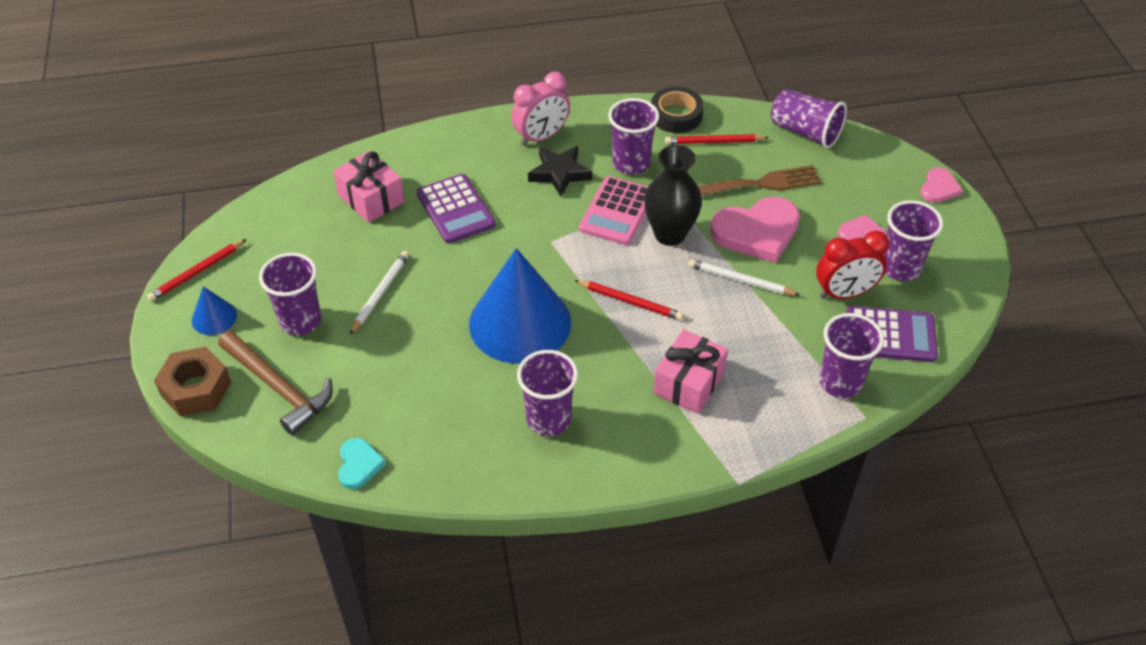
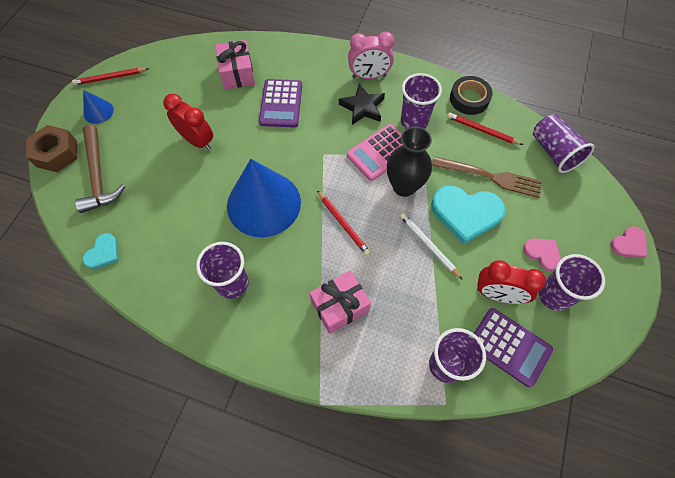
camera: 30 degrees right, 15 degrees up
purple cup [259,253,321,336] -> none
white pencil [349,251,409,335] -> red clock [163,94,213,150]
pink heart [710,197,800,263] -> turquoise heart [431,186,505,245]

